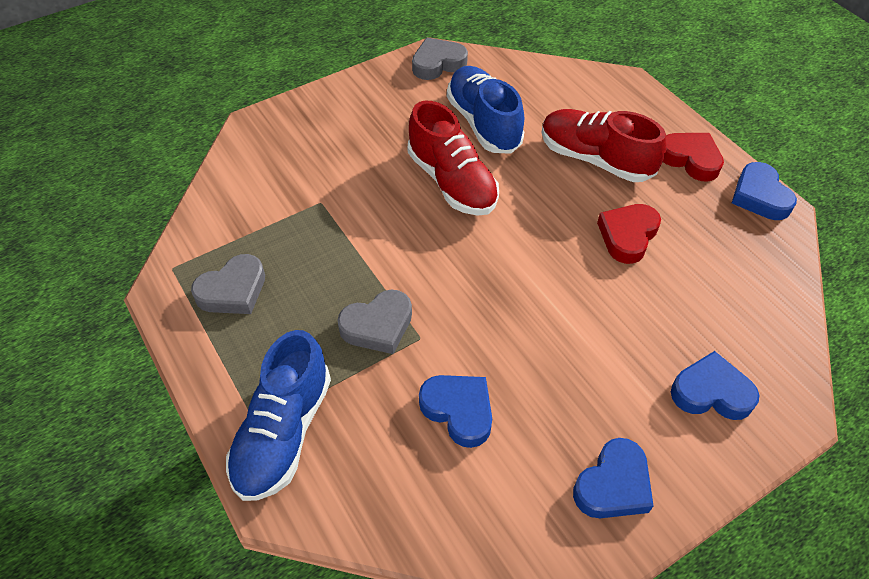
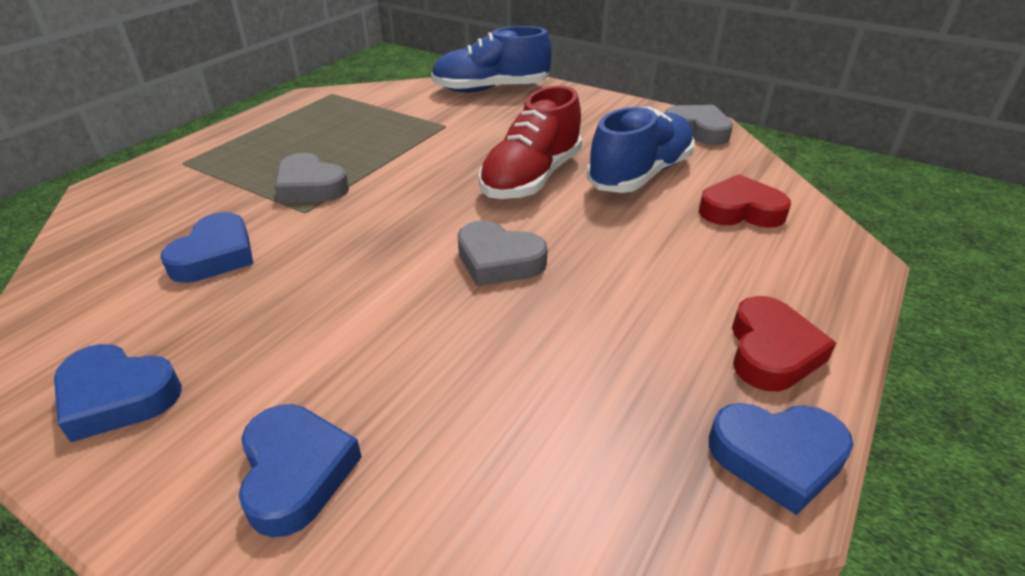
camera: 65 degrees right, 15 degrees down
grey heart [191,254,265,314] -> grey heart moved to [458,220,548,286]
blue shoe [226,330,331,501] -> blue shoe moved to [431,26,551,93]
red shoe [541,109,667,182] -> none
red heart [597,204,661,264] -> red heart moved to [699,174,791,228]
blue heart [732,162,797,220] -> blue heart turned 135 degrees counterclockwise [709,403,853,515]

